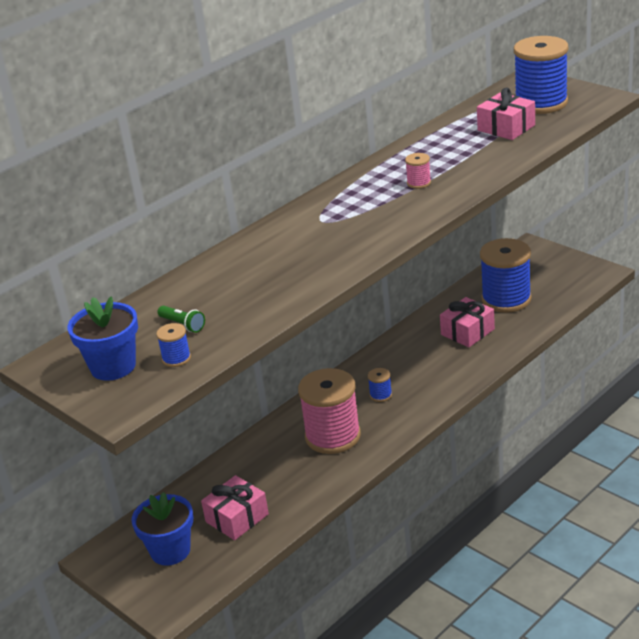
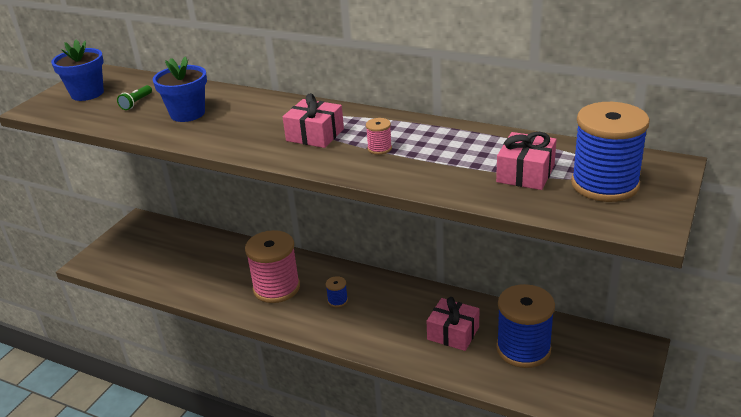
camera: 70 degrees right, 0 degrees up
blue flower pot [131,492,193,566] -> blue flower pot moved to [153,56,207,122]
blue spool [156,323,191,367] -> none
pink gift [201,475,269,540] -> pink gift moved to [283,93,344,148]

